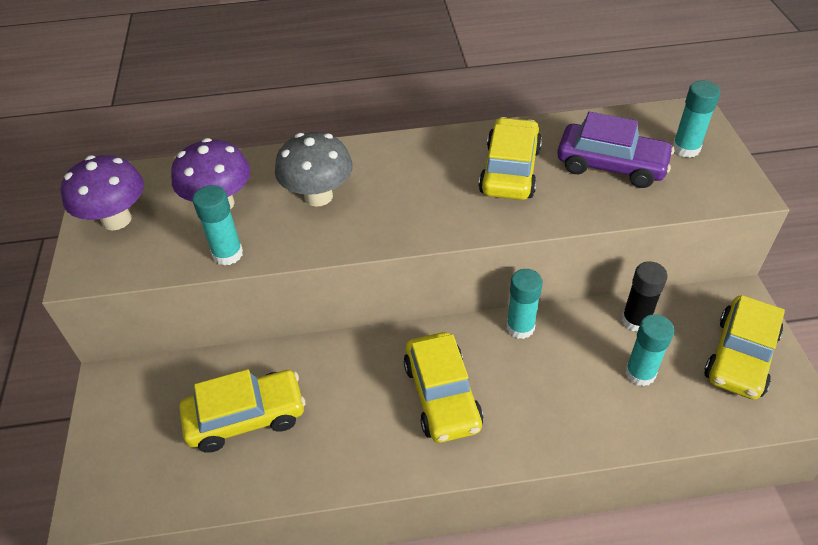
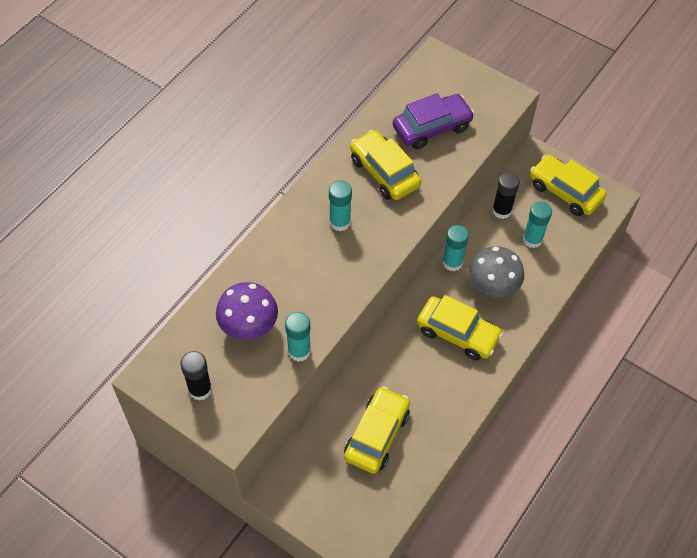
camera: 50 degrees left, 10 degrees up
purple mushroom [61,155,144,231] -> black glue stick [180,351,212,401]
grey mushroom [275,132,353,207] -> grey mushroom moved to [469,246,524,297]
turquoise glue stick [672,81,721,158] -> turquoise glue stick moved to [329,180,352,231]
yellow car [704,295,785,400] -> yellow car turned 150 degrees clockwise [530,155,607,216]

